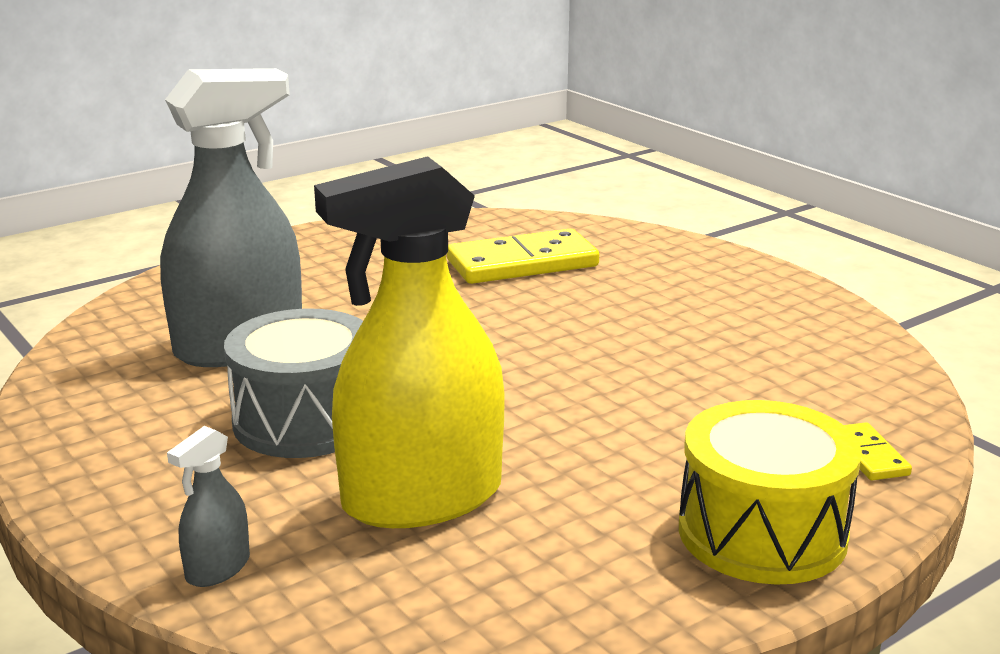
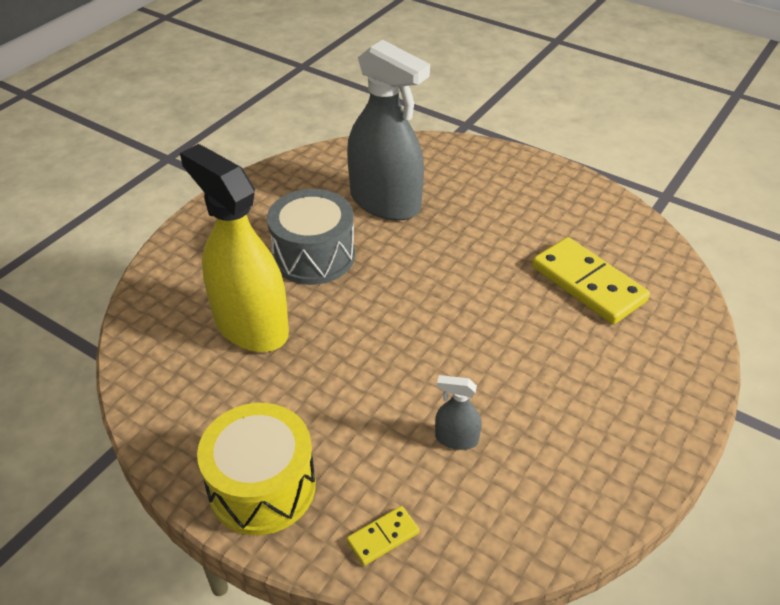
camera: 70 degrees right, 20 degrees up
grey spray bottle [167,426,250,587] -> grey spray bottle moved to [435,375,482,450]

